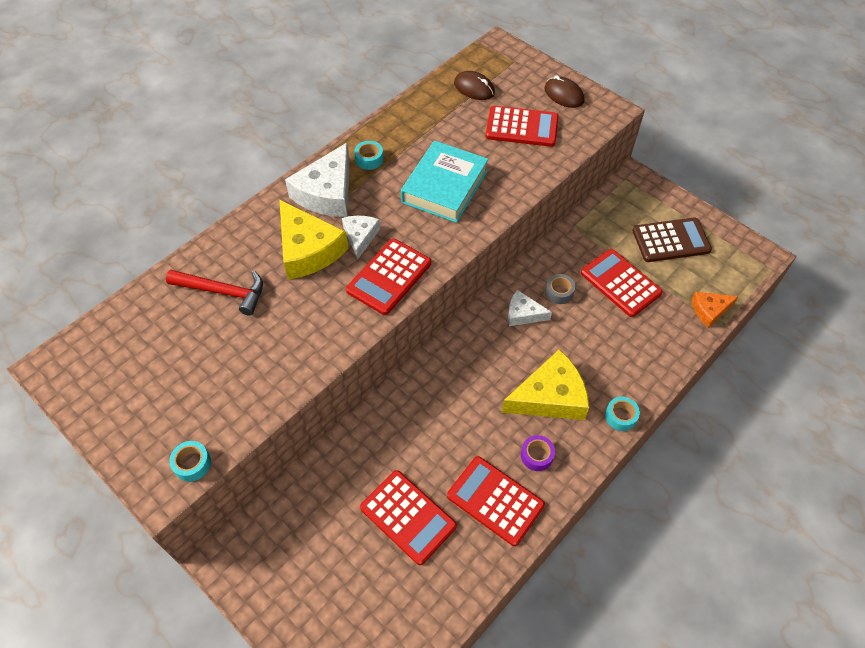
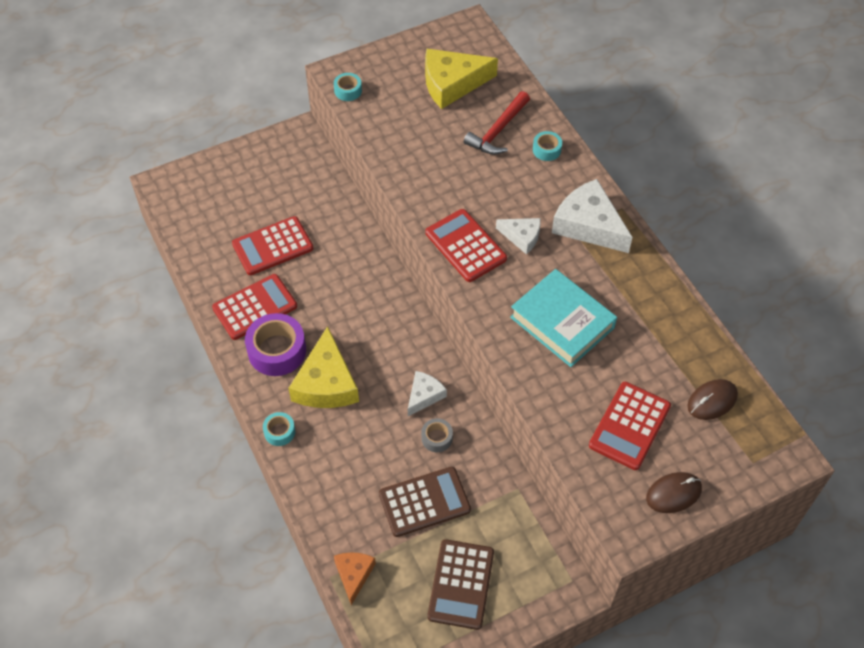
camera: 110 degrees right, 0 degrees up
yellow cheese [280,200,349,280] -> yellow cheese moved to [425,49,498,109]
turquoise tape [354,141,384,170] -> turquoise tape moved to [533,131,562,161]
purple tape [521,435,555,471] -> purple tape [245,313,306,376], size x1.95
red calculator [581,249,663,317] -> brown calculator [379,467,471,537]

